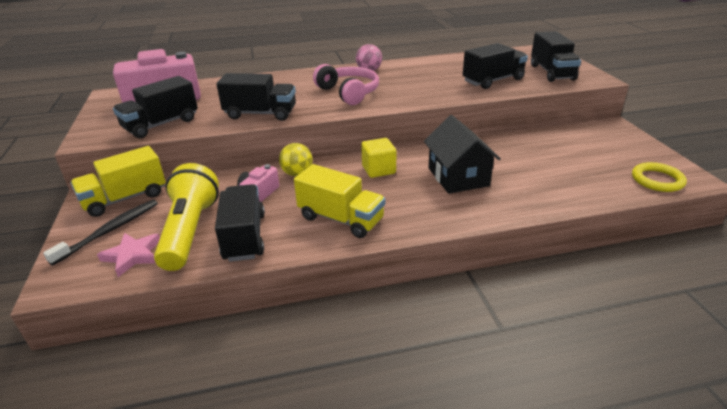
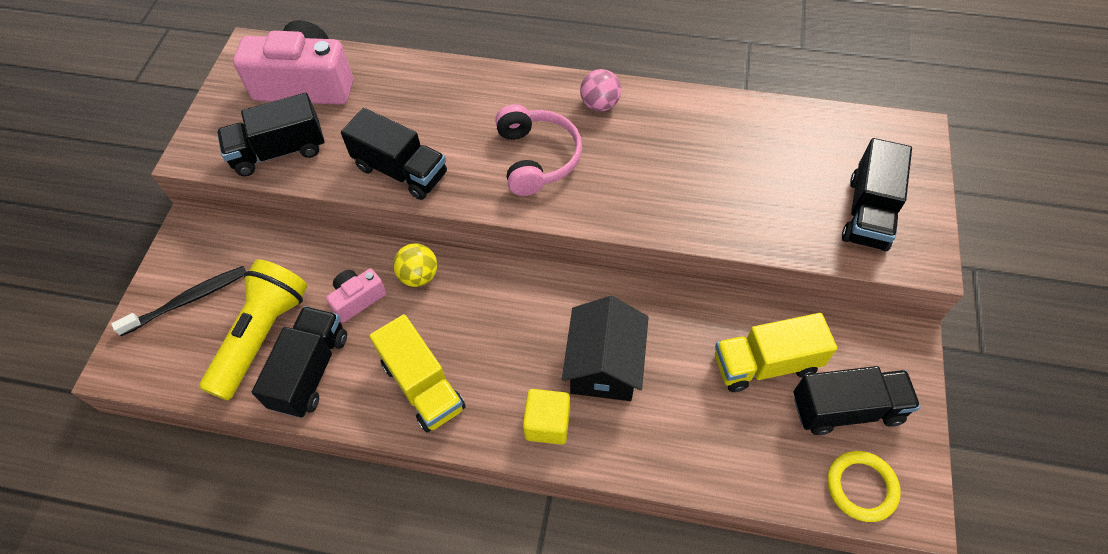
camera: 25 degrees right, 25 degrees up
yellow truck [71,146,166,217] -> yellow truck moved to [715,313,837,392]
pink star [97,233,160,277] -> none
yellow cube [361,138,396,178] -> yellow cube moved to [523,389,570,445]
black truck [463,43,528,89] -> black truck moved to [794,366,920,435]

